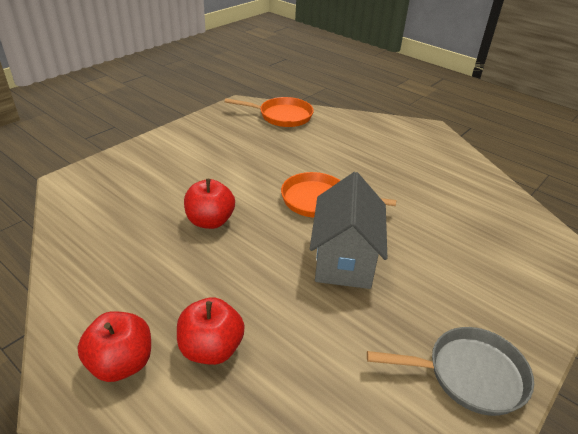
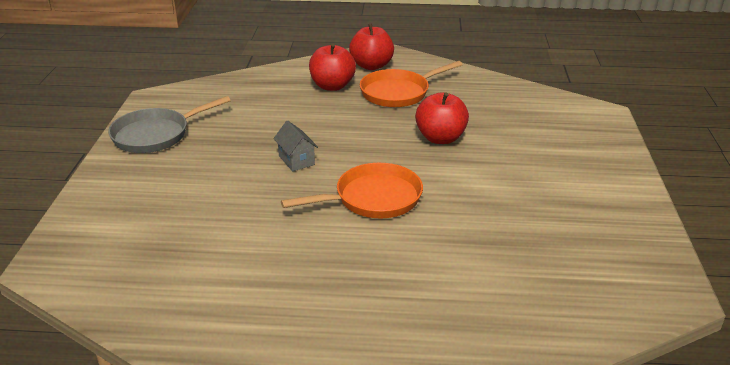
camera: 145 degrees right, 5 degrees down
orange pan [225,97,314,127] -> orange pan moved to [360,61,463,107]
grey house [310,172,387,289] -> grey house [273,120,318,171], size x0.45

